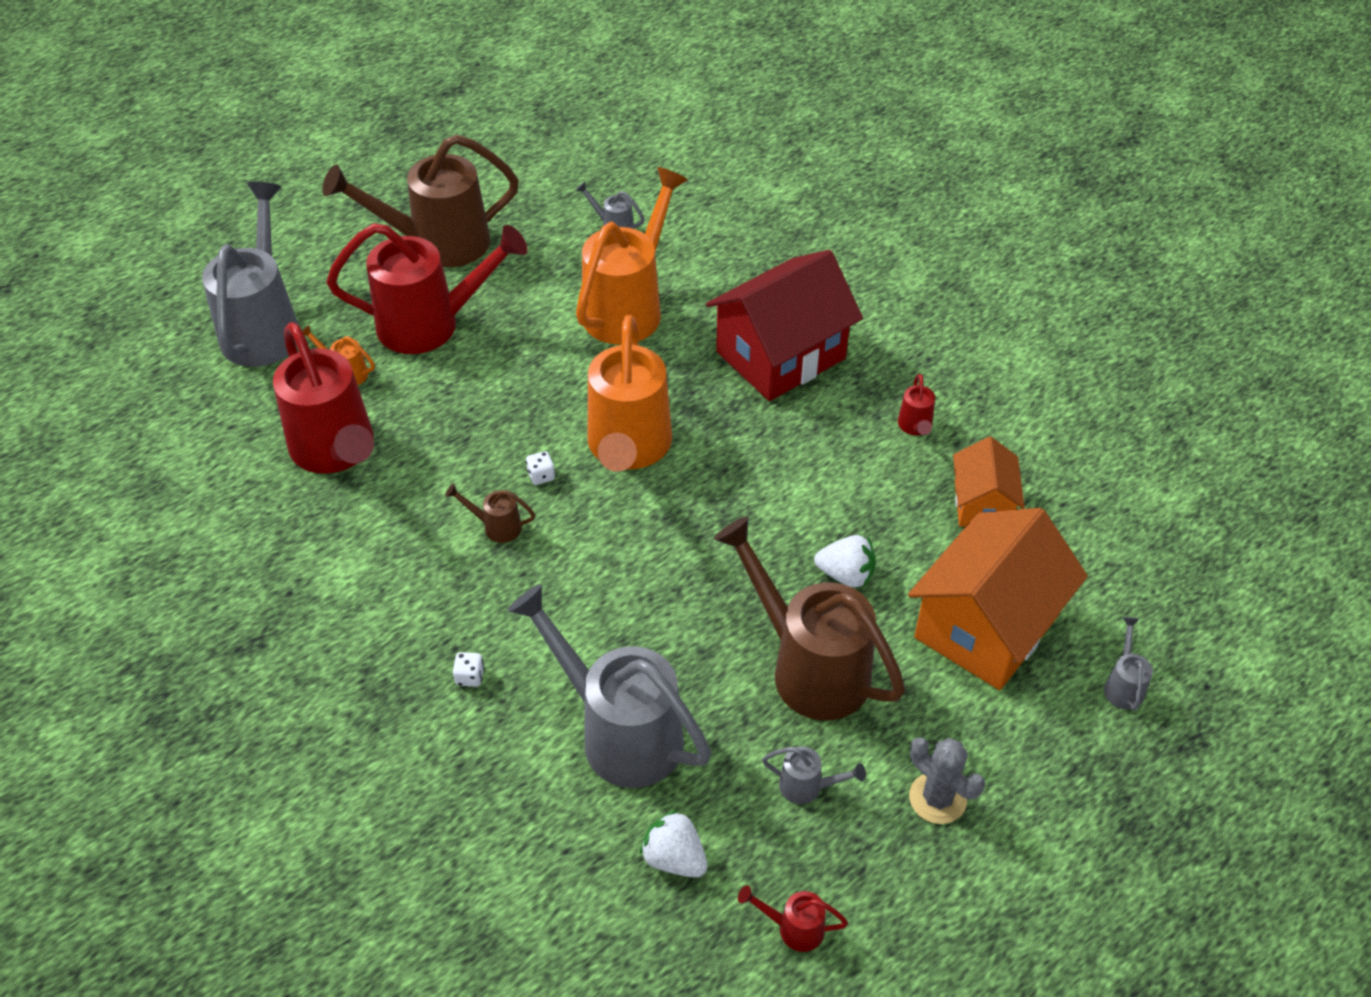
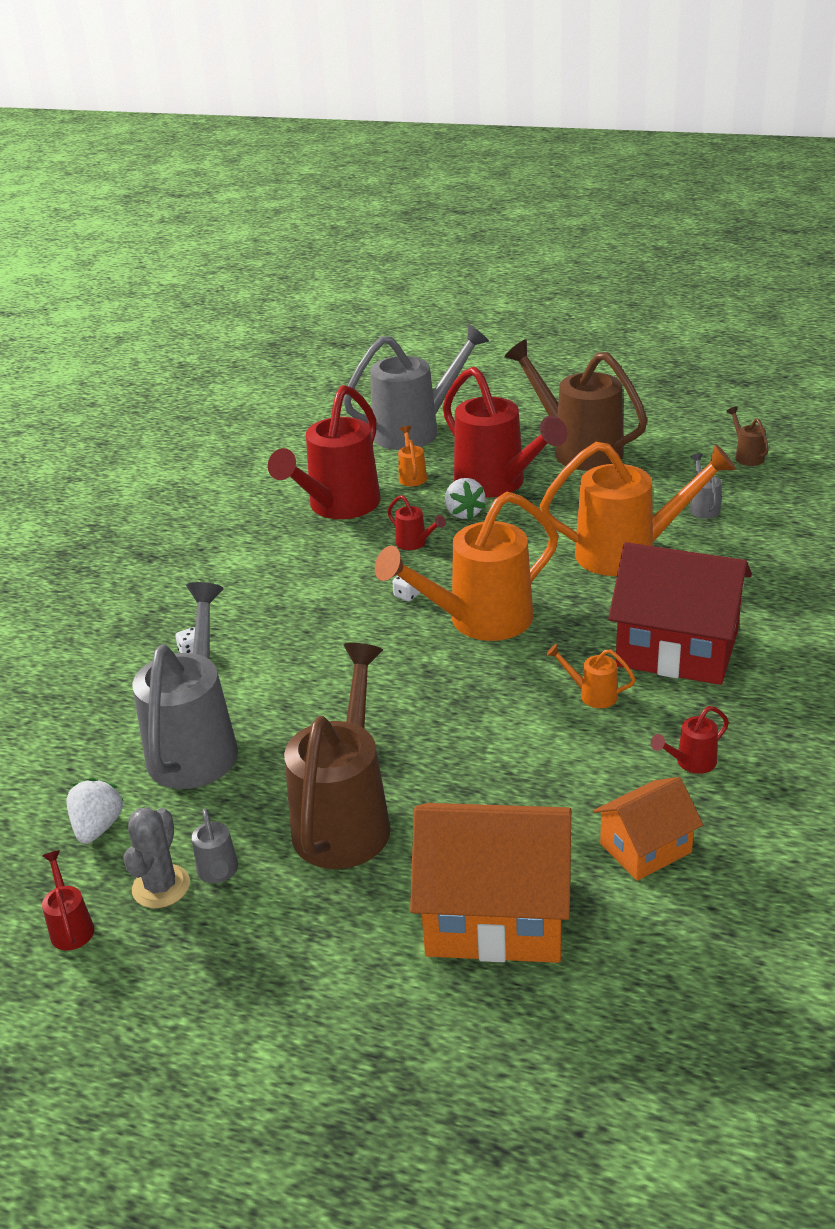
camera: 60 degrees right, 15 degrees down
brown watering can [445,483,535,543] -> brown watering can moved to [726,406,769,466]
white strawberry [814,535,875,587] -> white strawberry moved to [445,478,486,520]
grey cactus [909,737,985,824] -> grey cactus moved to [123,807,190,908]
grey watering can [1104,617,1153,711] -> none
none -> red watering can [387,495,446,550]
none -> orange watering can [546,644,635,708]

